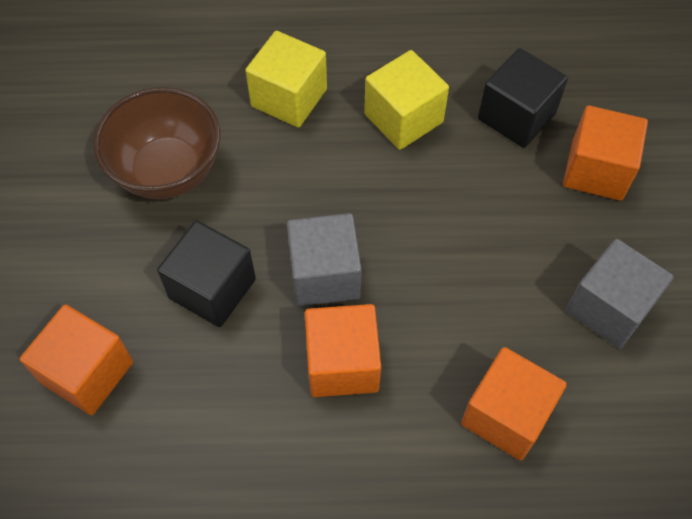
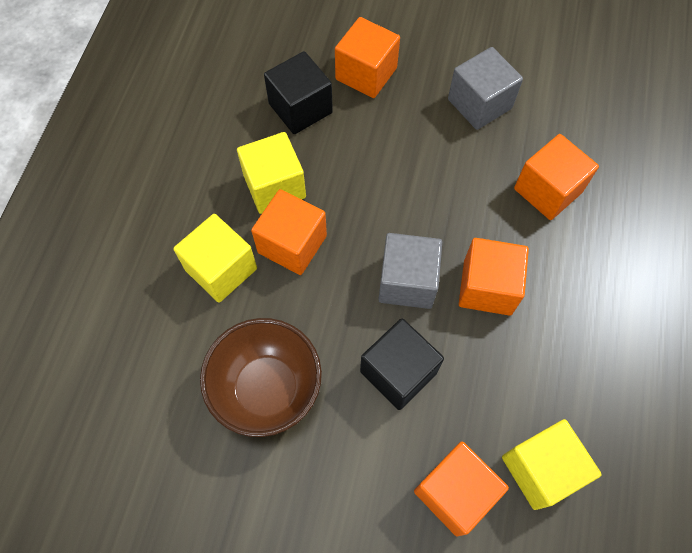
camera: 75 degrees left, 5 degrees up
none -> orange cube [251,189,327,275]
none -> yellow cube [502,419,602,510]

